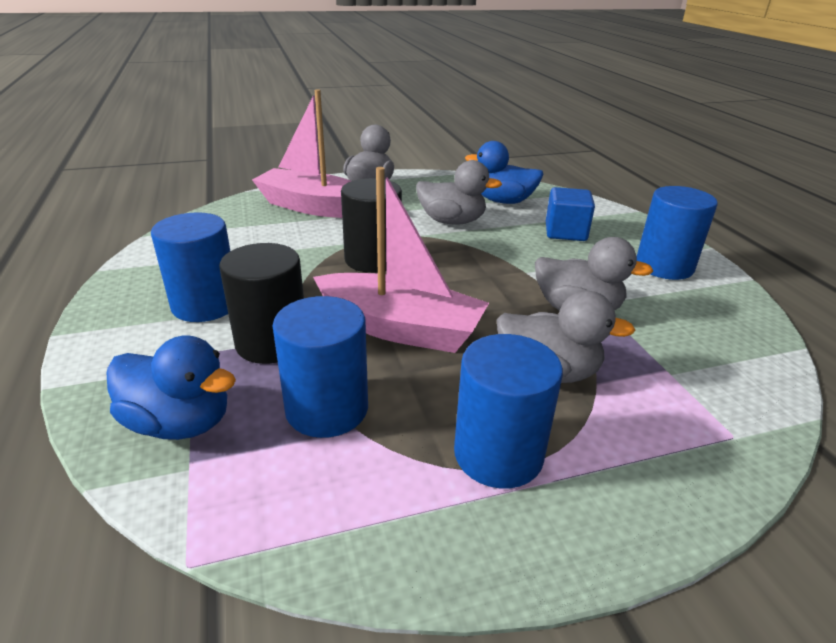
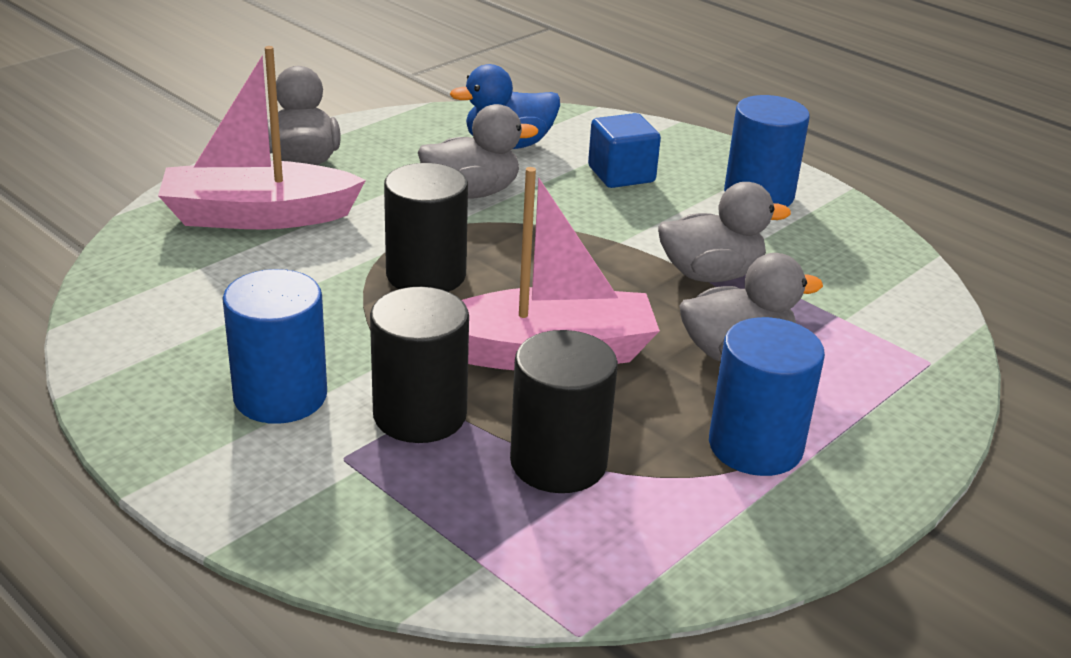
camera: 30 degrees left, 0 degrees up
blue duck [106,335,236,440] -> none
blue cylinder [273,296,368,438] -> black cylinder [510,330,618,493]

